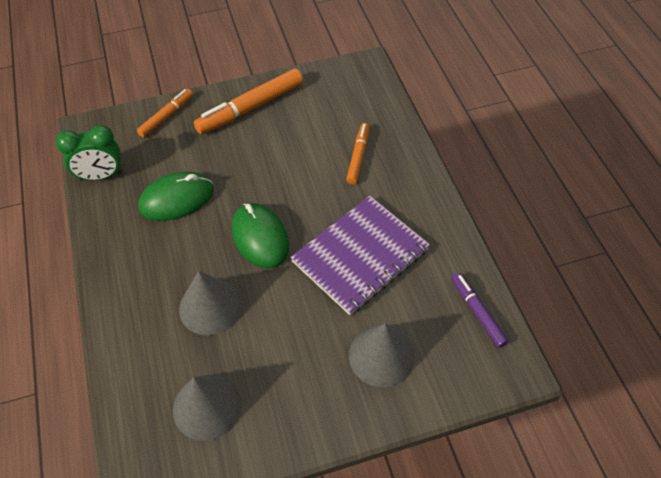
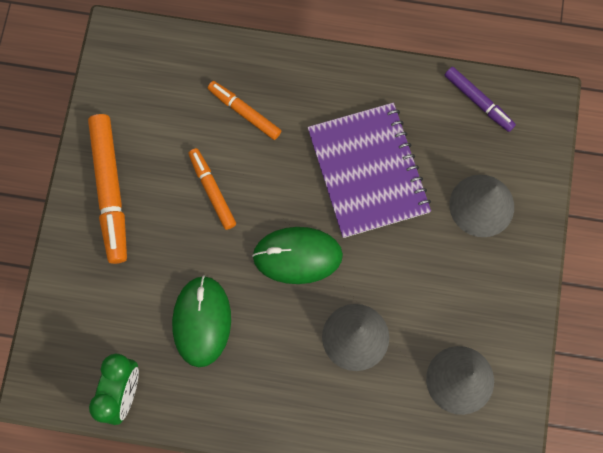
camera: 65 degrees left, 20 degrees up
orange marker [137,89,193,137] -> orange marker moved to [188,148,236,230]
purple marker [451,272,509,348] -> purple marker turned 135 degrees counterclockwise [445,67,516,132]

